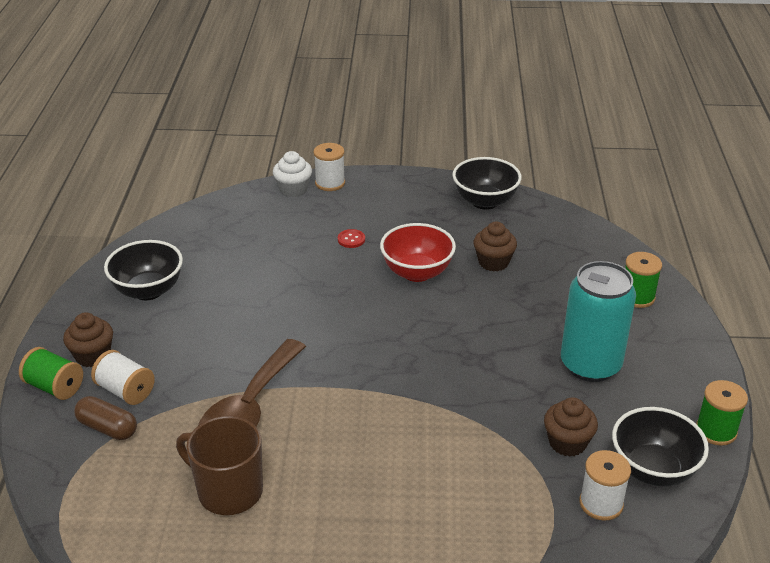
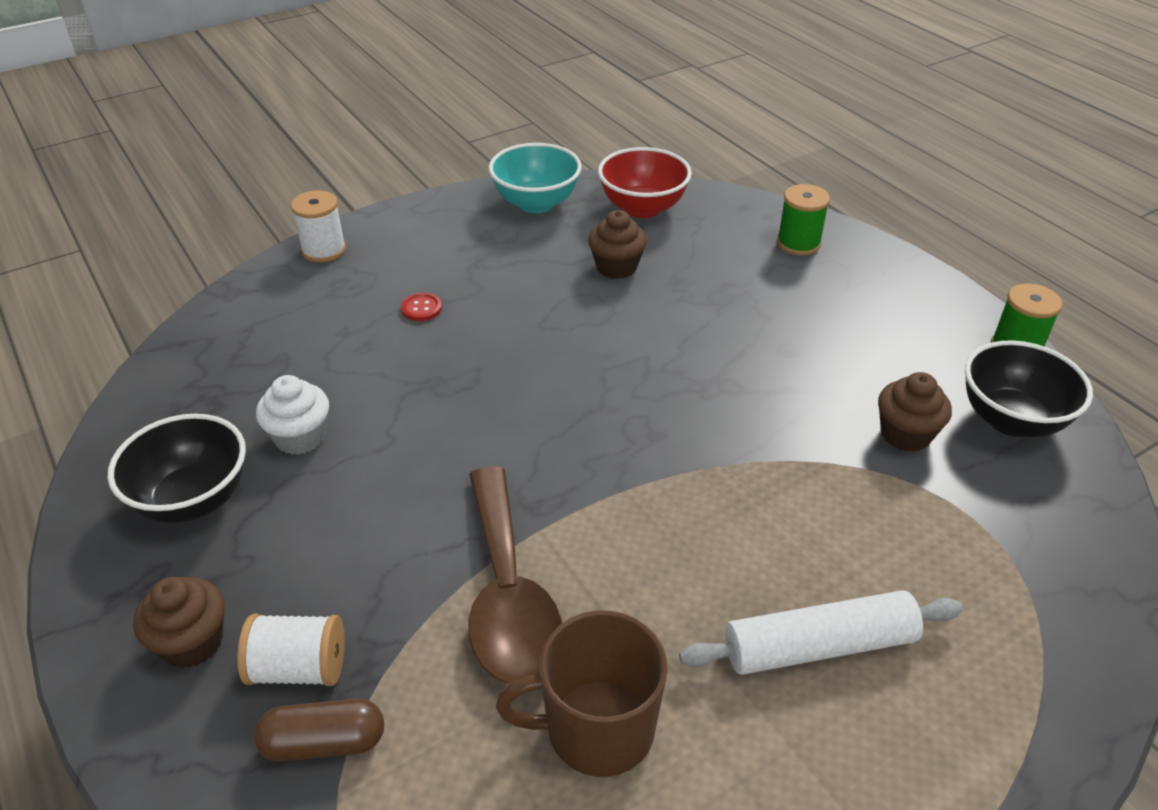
camera: 35 degrees left, 5 degrees up
green spool [19,347,83,400] -> none
white cupcake [273,151,312,197] -> white cupcake moved to [256,375,329,455]
red bowl [380,223,456,282] -> red bowl moved to [598,147,692,218]
black bowl [452,157,522,210] -> turquoise bowl [489,143,582,213]
turquoise can [561,261,636,382] -> none
white spool [579,450,631,521] -> none
none -> white rolling pin [679,590,963,675]

